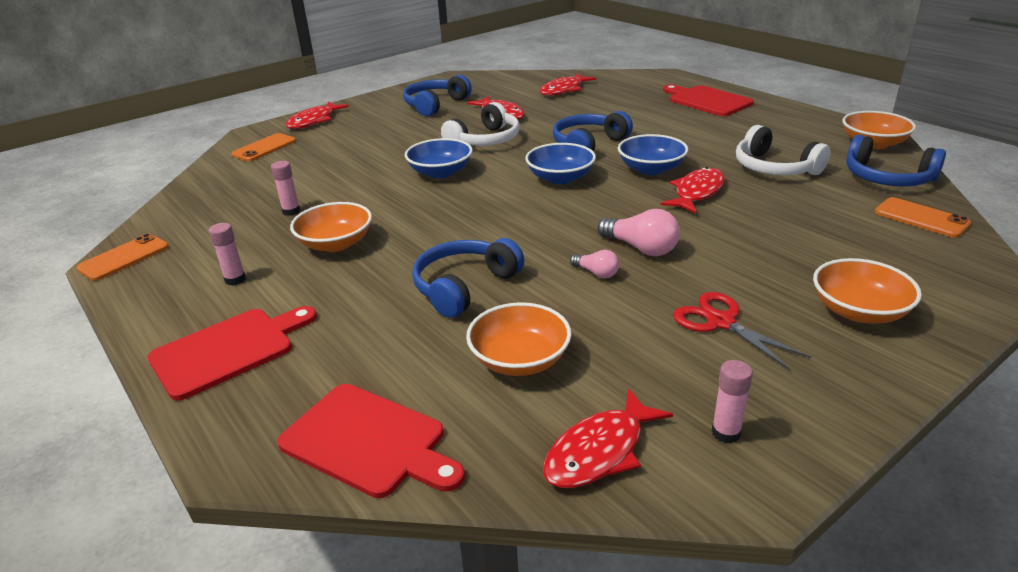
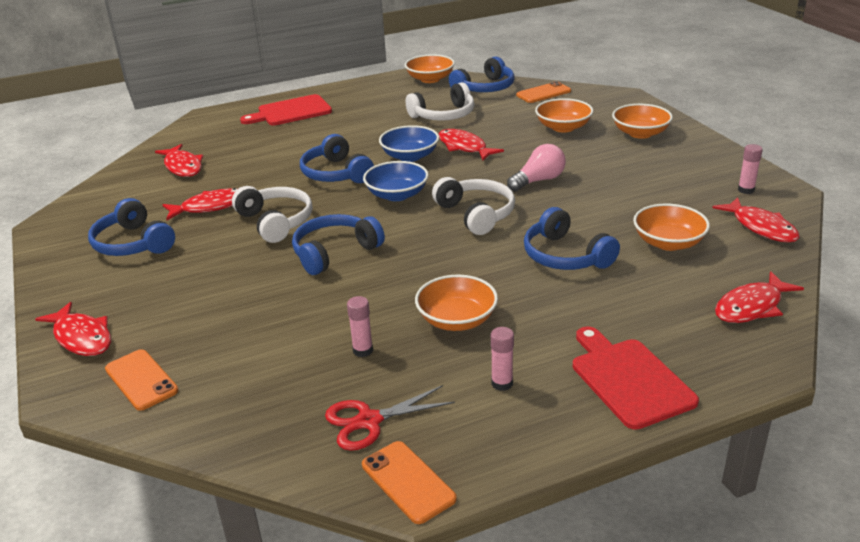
camera: 75 degrees left, 0 degrees up
red cutting board [277,384,465,498] -> red fish [715,271,804,323]
blue bowl [405,138,473,178] -> blue headphones [292,214,385,275]
pink light bulb [570,250,619,278] -> none
red scissors [673,292,811,371] -> red scissors moved to [325,385,455,451]
none -> white headphones [432,177,515,235]
none -> orange bowl [535,98,594,132]

